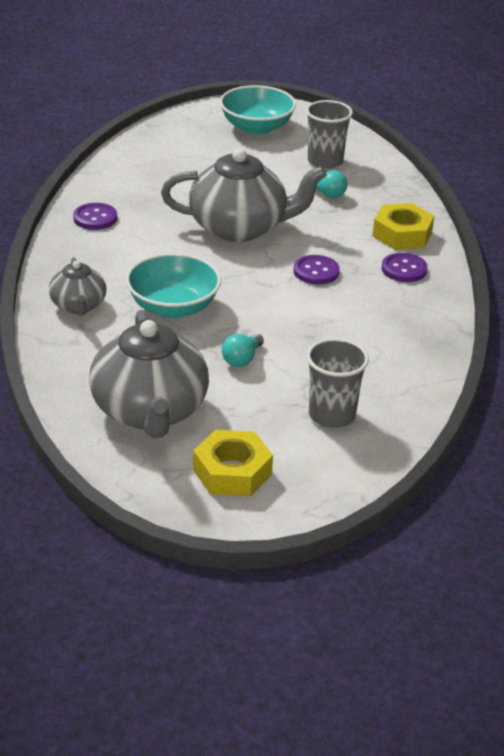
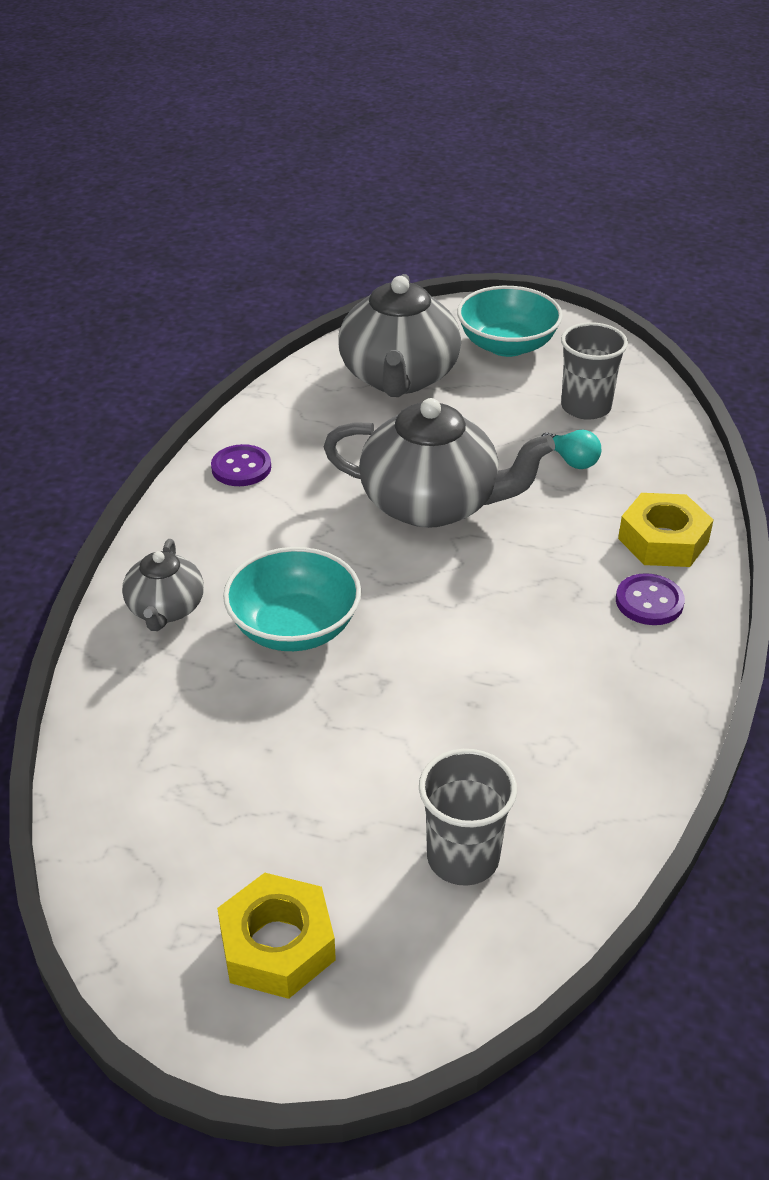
camera: 15 degrees right, 5 degrees up
grey teapot [89,310,209,438] -> grey teapot moved to [338,274,461,397]
turquoise light bulb [222,334,264,367] -> none
purple button [293,255,340,285] -> none

